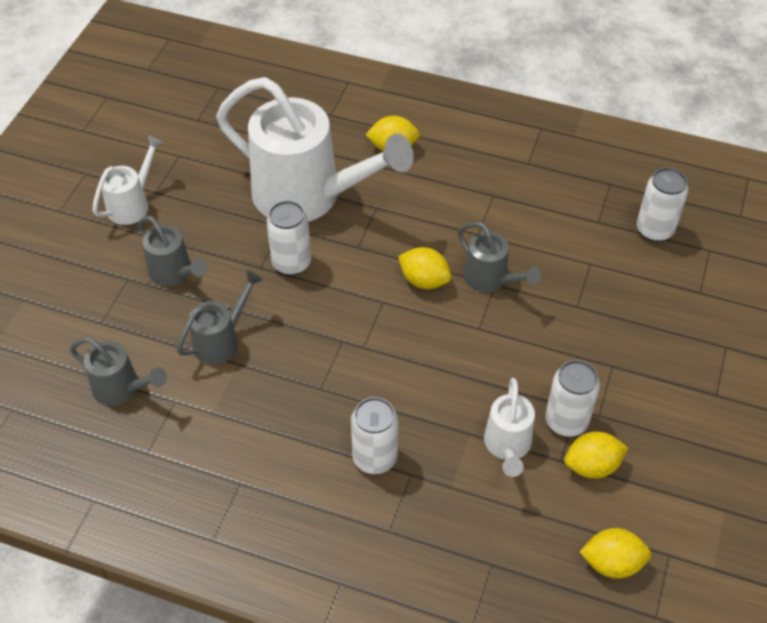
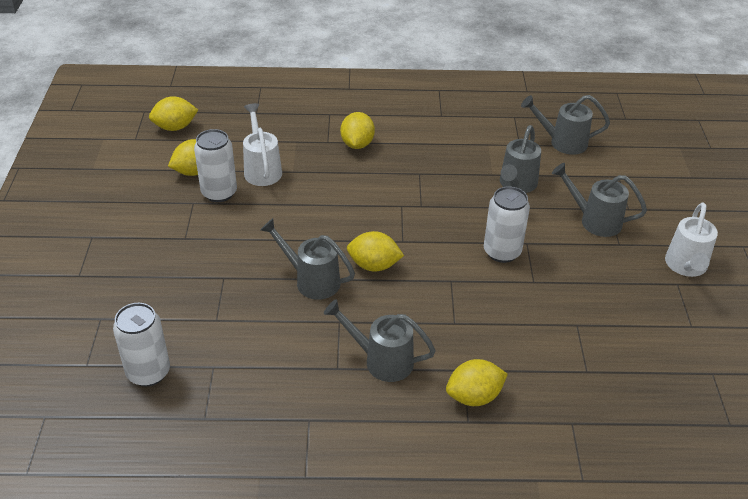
camera: 160 degrees right, 10 degrees down
white watering can [216,77,413,222] -> none
white can [351,397,398,474] -> yellow lemon [340,112,375,149]
none -> grey watering can [324,299,436,382]

